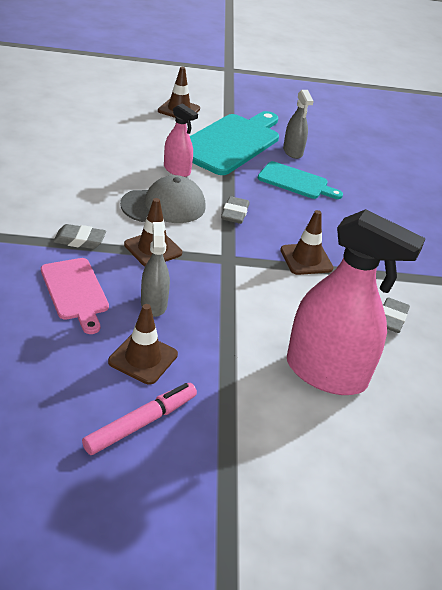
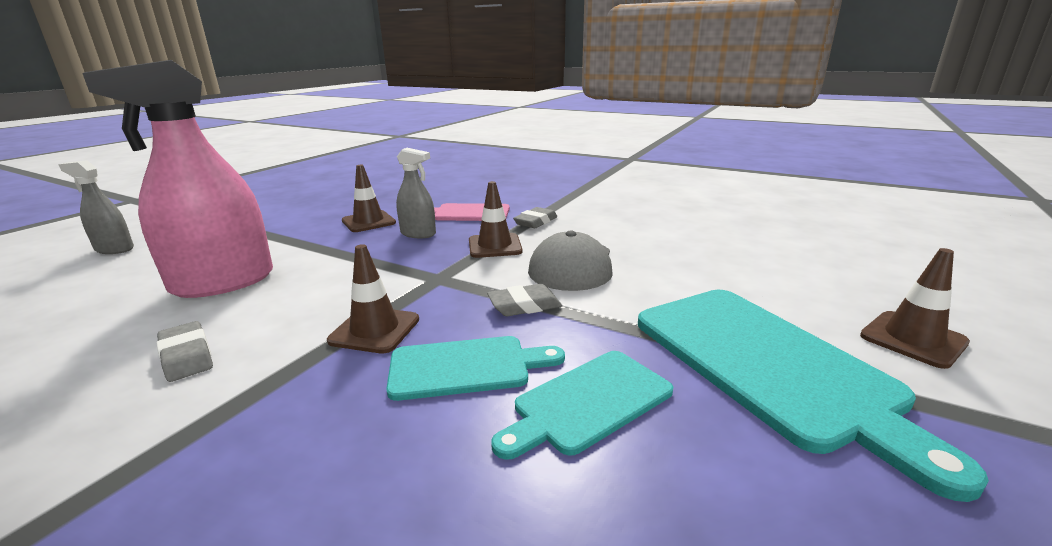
camera: 125 degrees right, 15 degrees down
pink marker [82,383,197,455] -> none
pink spray bottle [164,103,198,177] -> none
grey eraser [221,196,249,224] -> grey eraser turned 60 degrees counterclockwise [487,284,562,316]
grey spray bottle [283,90,314,159] -> grey spray bottle moved to [58,160,134,254]
none -> turquoise cutting board [386,336,565,401]

